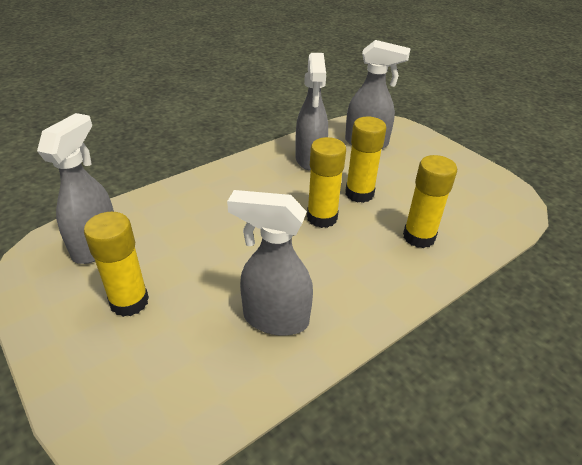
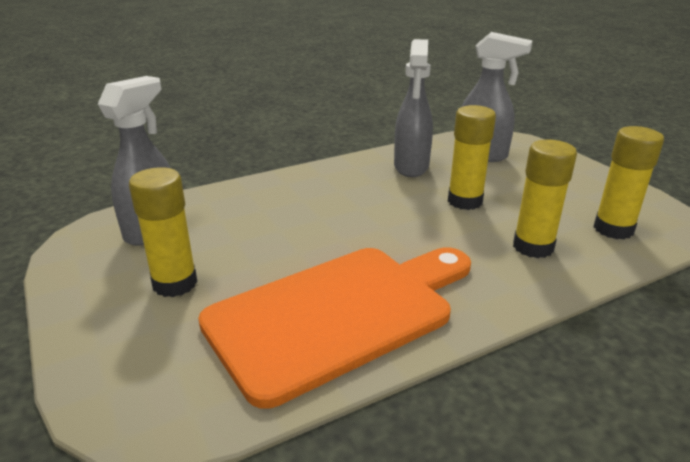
camera: 10 degrees right, 10 degrees down
grey spray bottle [227,190,313,336] -> orange cutting board [198,247,471,409]
yellow glue stick [307,137,346,228] -> yellow glue stick moved to [594,126,664,239]

